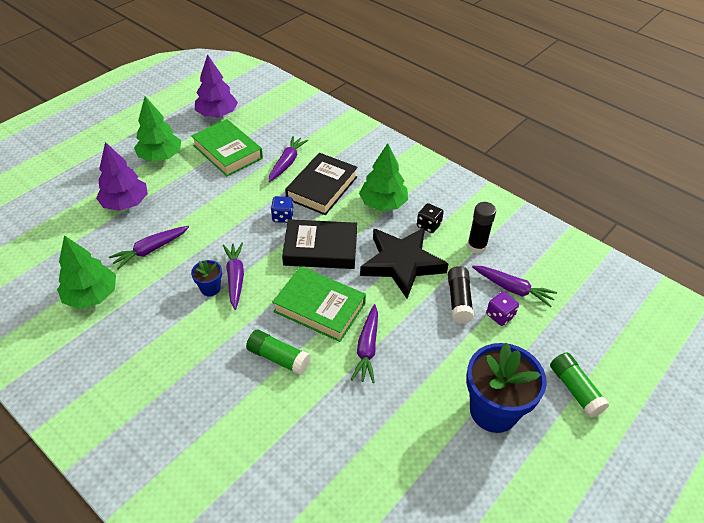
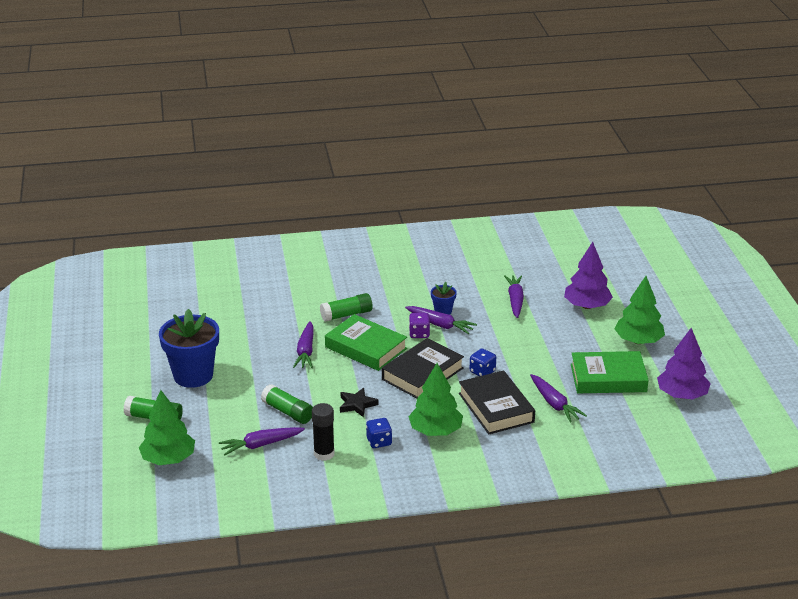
camera: 130 degrees right, 15 degrees down
green tree [57,235,116,309] -> green tree moved to [139,390,195,465]
green book [272,266,366,342] -> green book turned 60 degrees clockwise [325,314,407,371]
purple carrot [351,304,378,383] -> purple carrot turned 135 degrees counterclockwise [293,321,313,368]
black star [360,227,448,299] -> black star [340,388,378,417], size x0.47
black dice [417,203,444,233] -> blue dice [366,418,392,448]
black glue stick [448,266,474,324] -> green glue stick [261,384,313,424]
purple dice [486,292,519,326] -> purple dice moved to [409,313,430,338]

